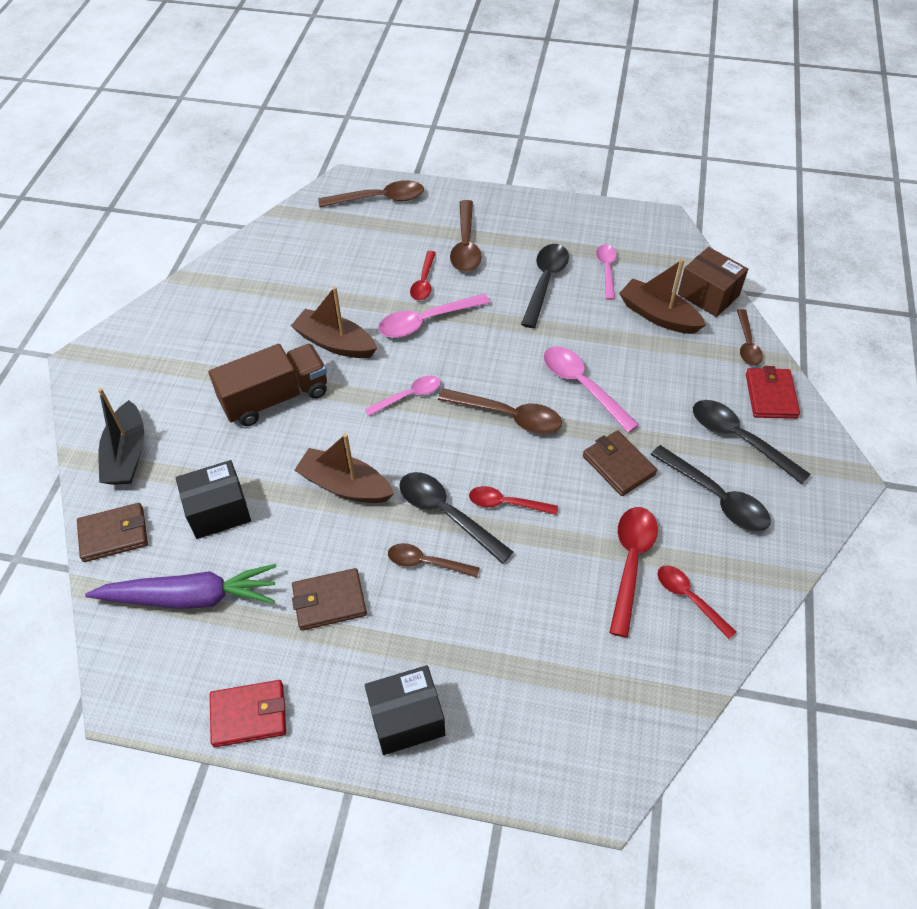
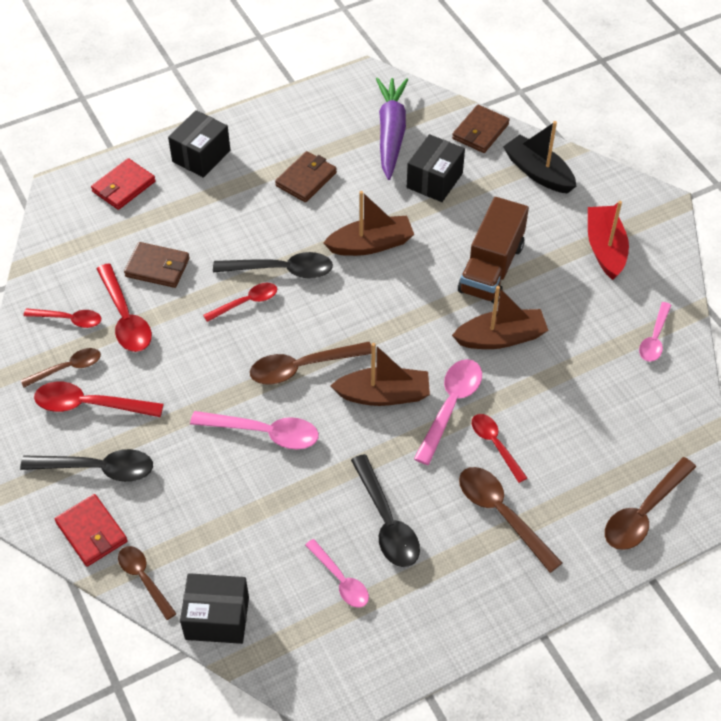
camera: 140 degrees right, 0 degrees up
purple carrot [85,564,277,609] -> purple carrot turned 135 degrees clockwise [376,78,408,180]
red wallet [210,680,286,747] -> red wallet moved to [91,158,156,210]
pink spoon [365,375,441,416] -> pink spoon moved to [639,302,671,362]
brown spoon [388,543,480,578] -> brown spoon moved to [21,348,101,388]
brown wallet [583,430,657,496] -> brown wallet moved to [124,242,190,288]
brown boat [619,259,706,334] -> brown boat moved to [330,343,430,406]
black spoon [651,445,770,532] -> red spoon [34,382,164,417]
brown box [678,247,748,317] -> black box [180,573,249,644]
none -> red boat [588,201,629,280]

